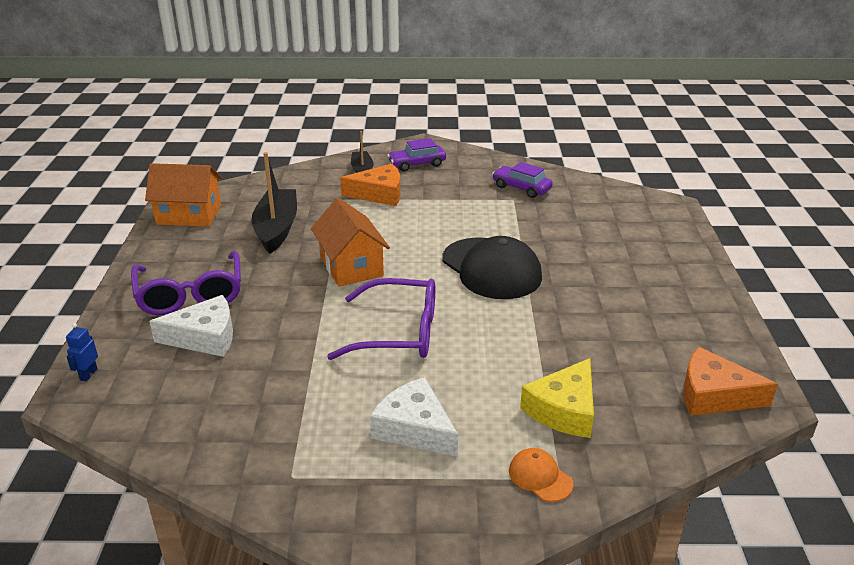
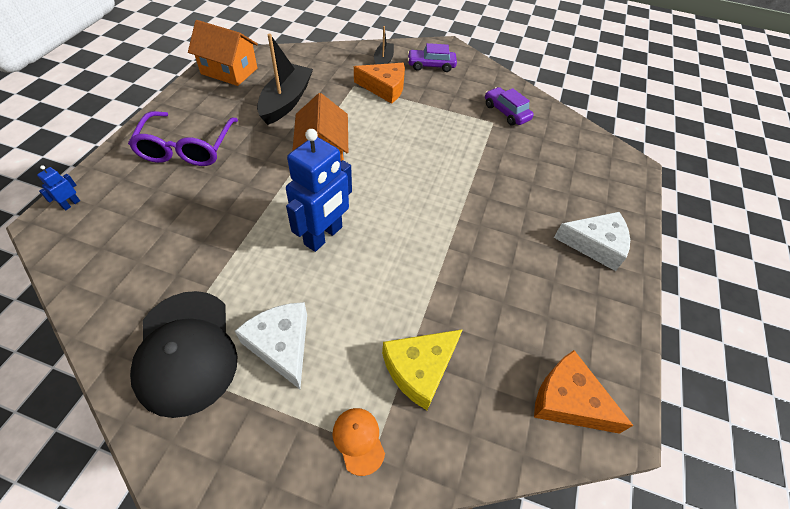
camera: 15 degrees right, 20 degrees up
white cheese [149,295,233,357] -> white cheese moved to [554,212,630,271]
purple glasses [327,278,435,360] -> blue robot [286,129,352,252]
black cap [442,236,542,299] -> black cap moved to [130,291,238,418]

